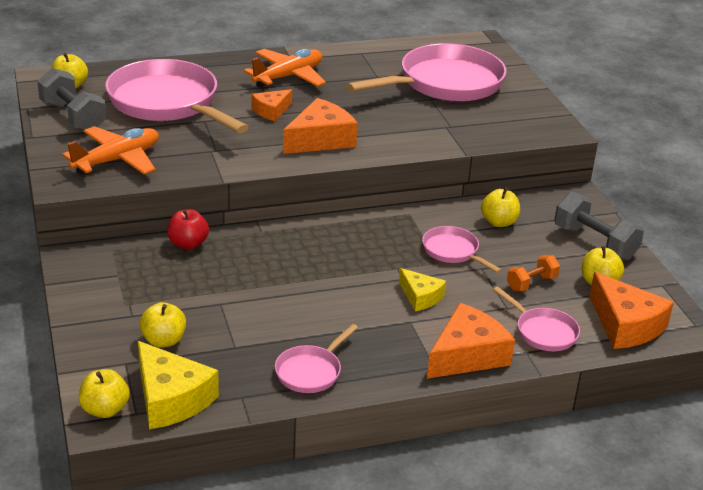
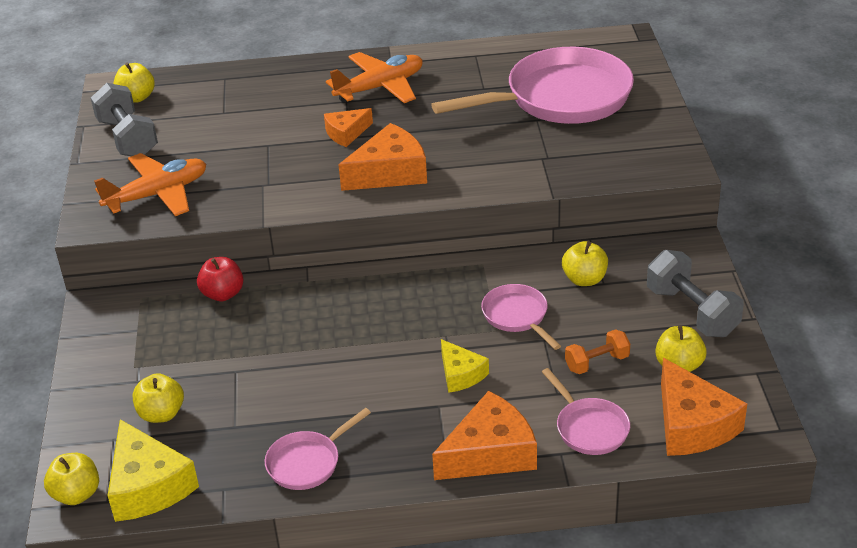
camera: 15 degrees right, 5 degrees up
pink pan [105,59,249,133] -> none

